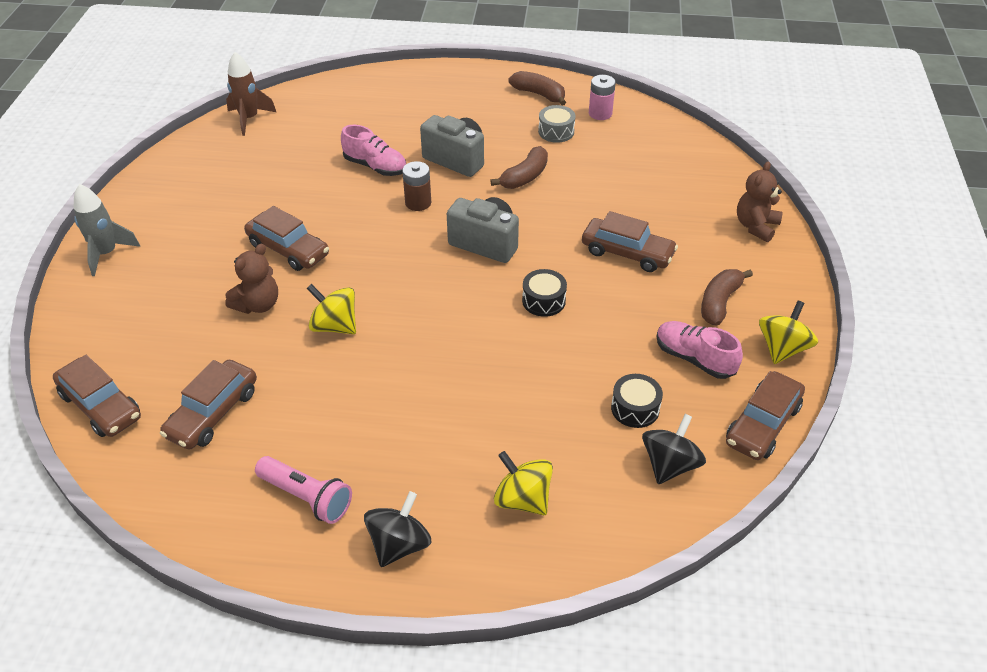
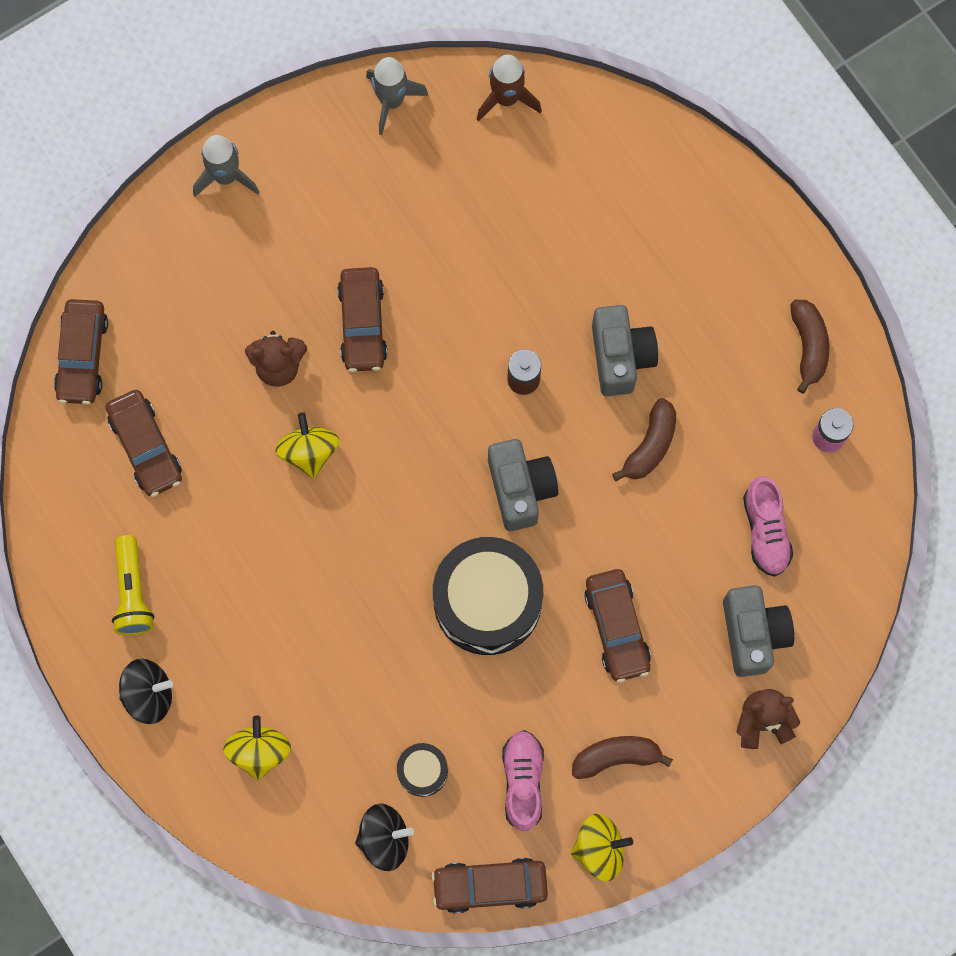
camera: 50 degrees right, 30 degrees up
brown car [160,360,257,450] -> brown car turned 105 degrees counterclockwise [106,390,182,497]
pink flashlight [255,456,352,524] -> yellow flashlight [112,535,154,635]
pink shoe [341,125,406,176] -> pink shoe moved to [743,476,793,577]
brown banana [490,146,548,189] -> brown banana turned 60 degrees counterclockwise [612,398,676,481]
black drum [522,269,567,317] -> black drum [433,537,543,655], size x2.18
grey drum [538,105,576,143] -> none
none -> grey rocket [366,57,429,135]
none -> grey camera [723,585,794,677]

